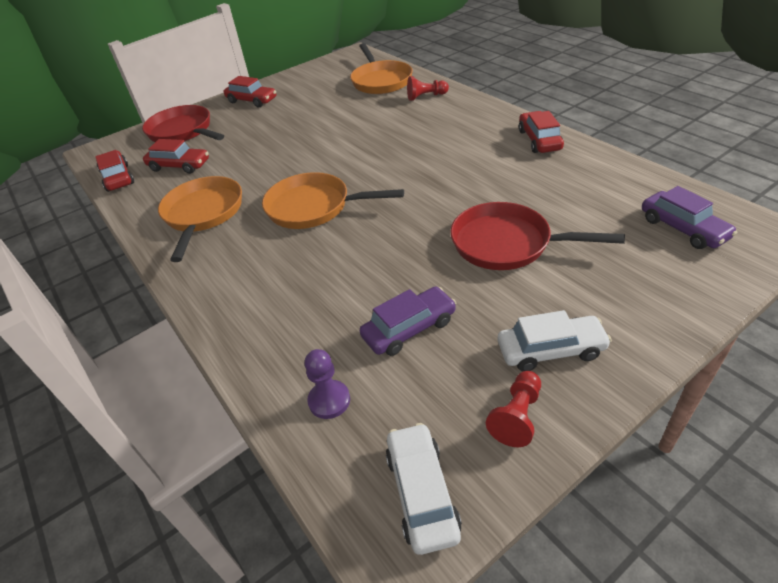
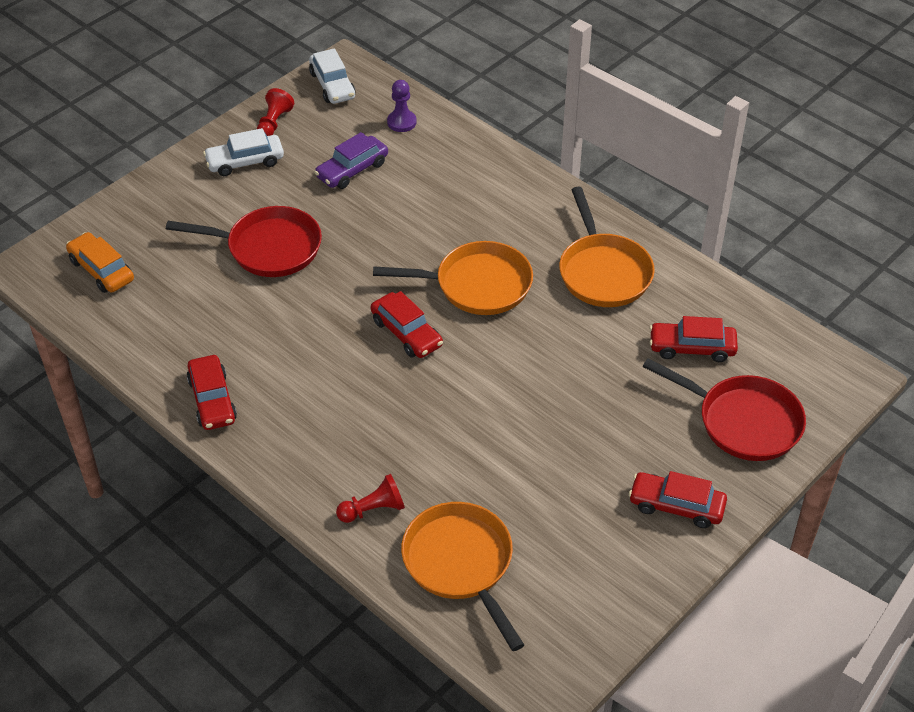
camera: 165 degrees right, 5 degrees up
red car [95,150,134,192] -> red car moved to [371,291,443,358]
purple car [642,186,737,249] -> orange car [66,232,134,293]

